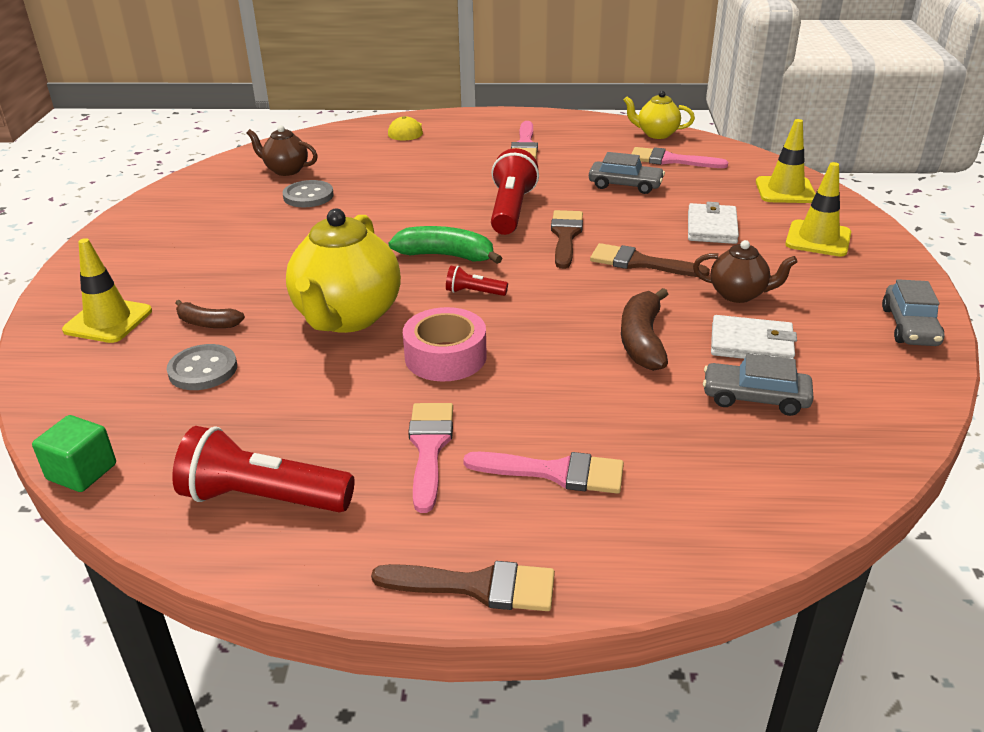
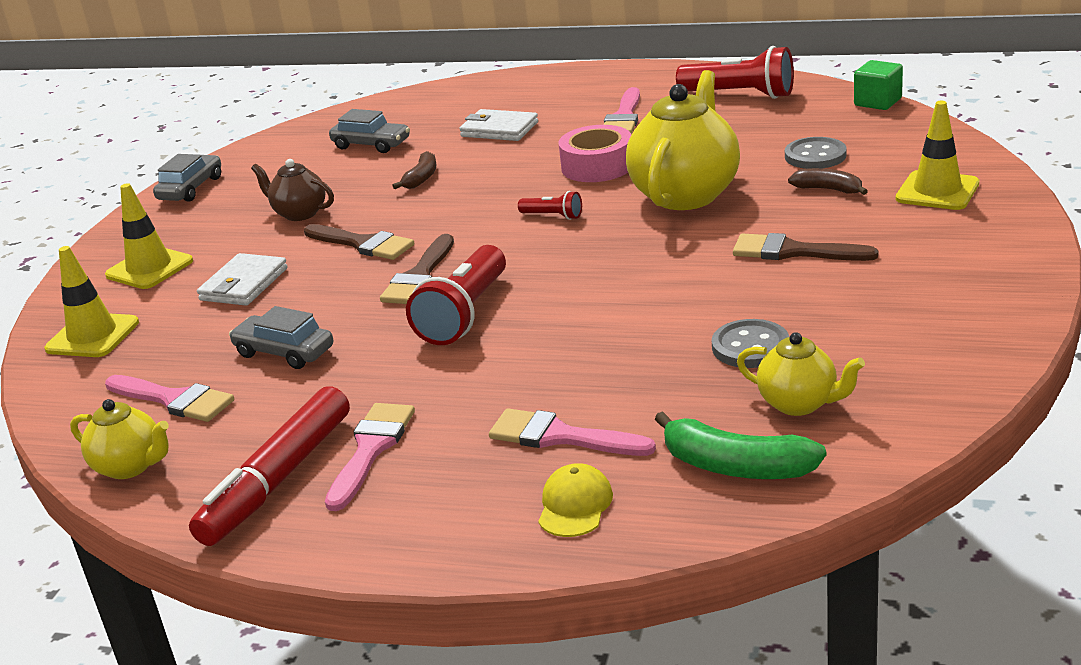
camera: 165 degrees left, 5 degrees down
brown teapot [247,125,318,176] -> yellow teapot [737,332,865,416]
brown brush [371,561,555,611] -> brown brush moved to [733,233,878,261]
green banana [389,226,502,264] -> green banana moved to [655,411,826,479]
pink brush [463,452,624,494] -> pink brush moved to [489,408,656,456]
brown banana [621,288,668,371] -> brown banana [392,151,436,189], size x0.62
white wallet [711,315,797,359] -> white wallet moved to [459,109,538,141]
none -> red marker [189,386,350,546]

